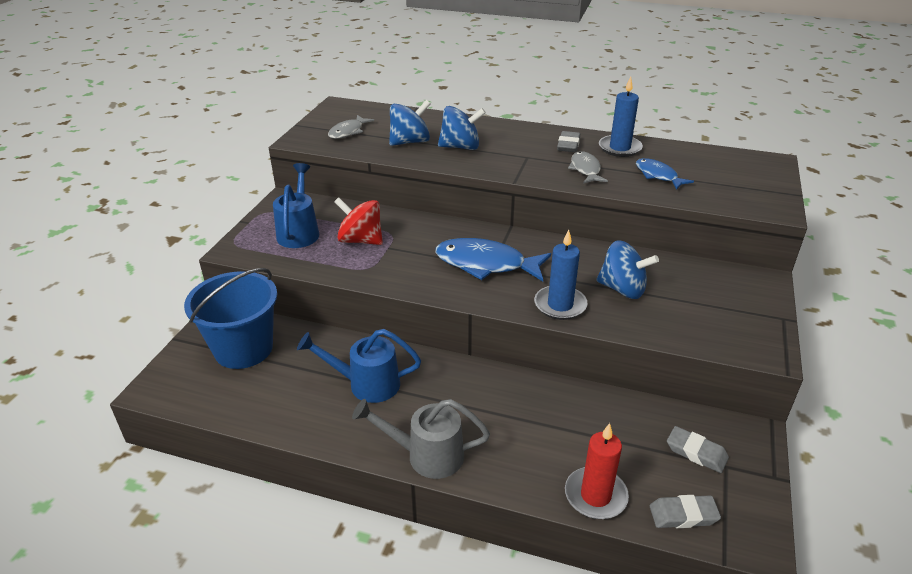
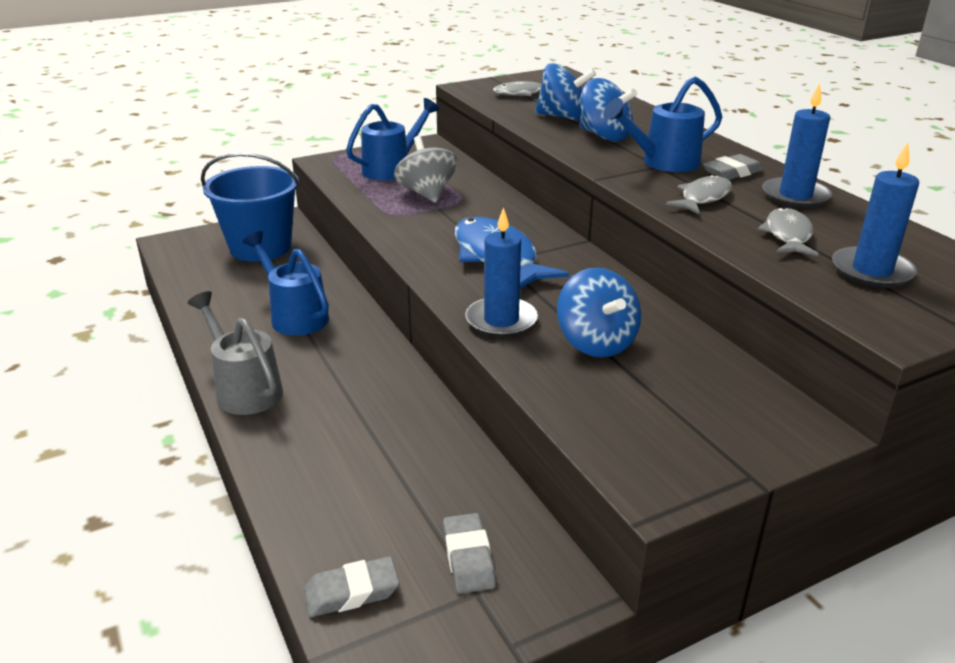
camera: 45 degrees right, 5 degrees down
red spinning top [334,197,383,245] -> grey spinning top [394,136,458,203]
red candle [565,423,629,519] -> none
blue fish [636,158,694,190] -> grey fish [758,207,819,256]
grey eraser [650,495,721,528] -> grey eraser turned 60 degrees counterclockwise [304,556,400,617]
none -> blue watering can [603,76,722,172]
none -> blue candle [832,142,919,288]

